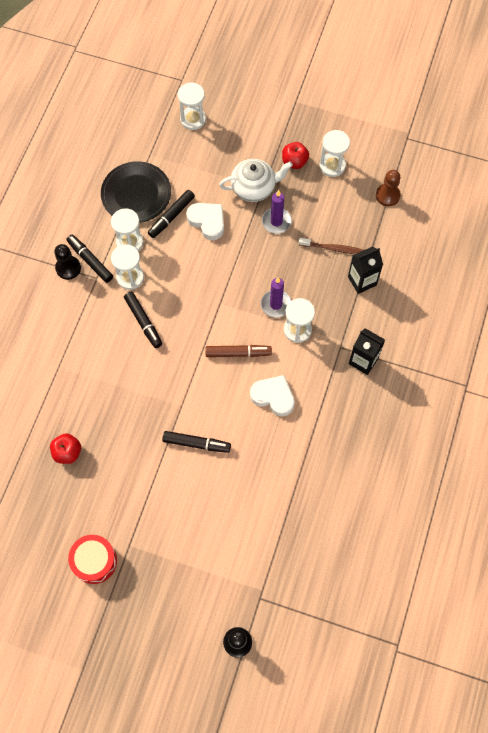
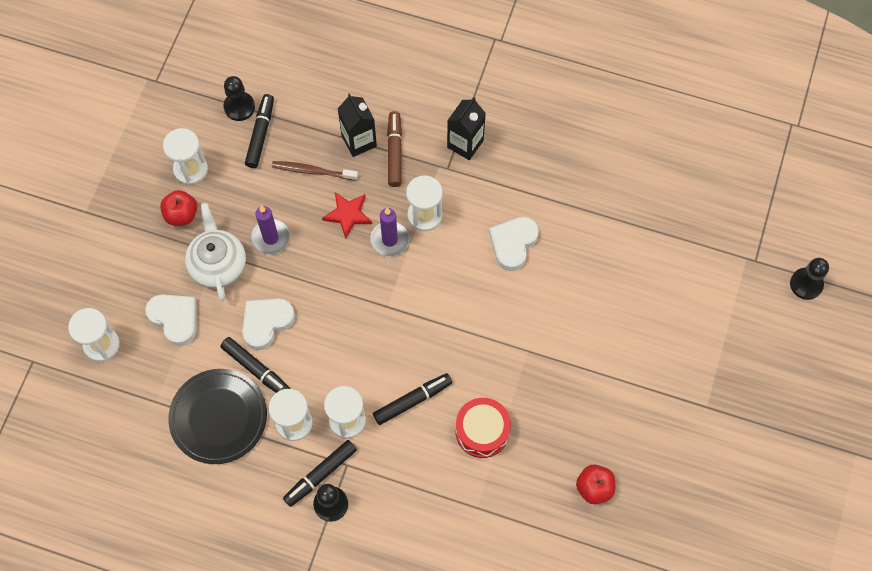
camera: 90 degrees left, 0 degrees up
red drum [68,535,117,584] -> red drum moved to [456,398,511,458]
black marker [162,431,231,453] -> black marker moved to [245,94,274,168]
brown marker [205,345,272,357] -> brown marker moved to [387,111,402,187]
brown toothbrush [299,238,363,254] -> brown toothbrush turned 90 degrees counterclockwise [272,161,358,181]
brown pawn [376,170,401,206] -> black pawn [223,76,255,121]
none -> white heart [145,294,196,346]
none -> red star [322,192,372,239]

